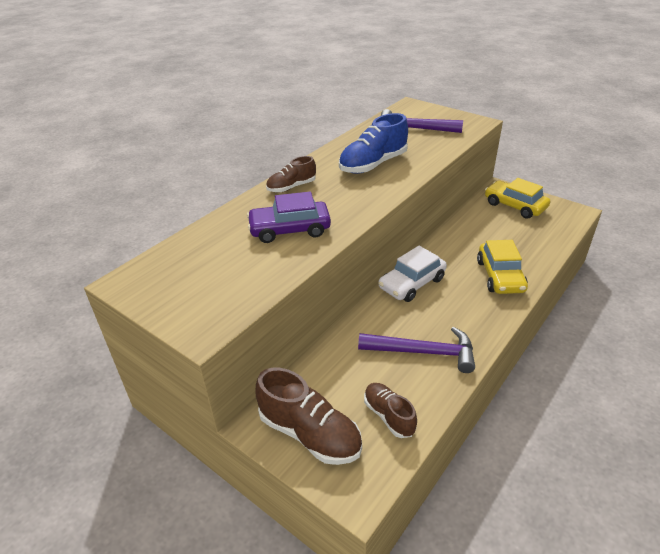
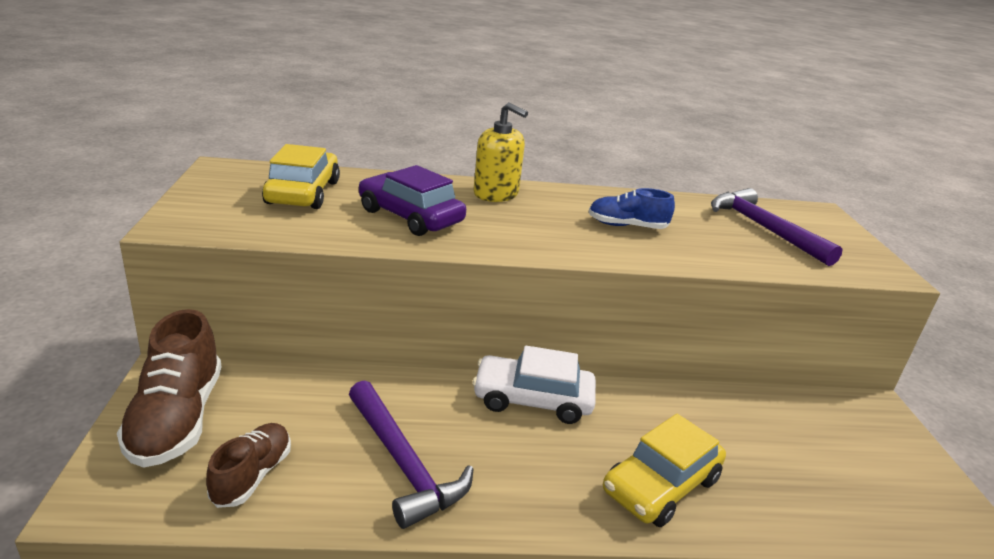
camera: 45 degrees right, 10 degrees down
brown shoe [266,156,316,193] -> yellow soap dispenser [474,102,528,202]
blue shoe [339,113,408,174] -> blue shoe [588,188,675,229], size x0.60
yellow car [485,178,550,219] -> yellow car moved to [262,144,340,209]

